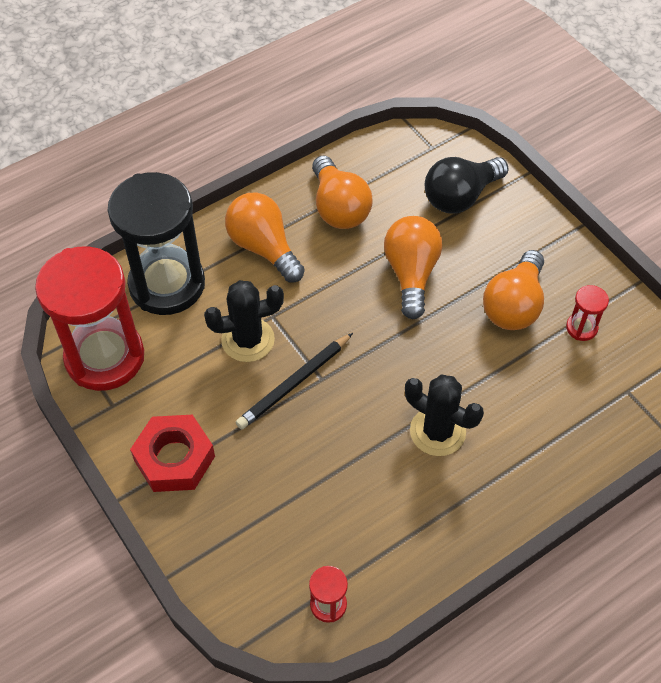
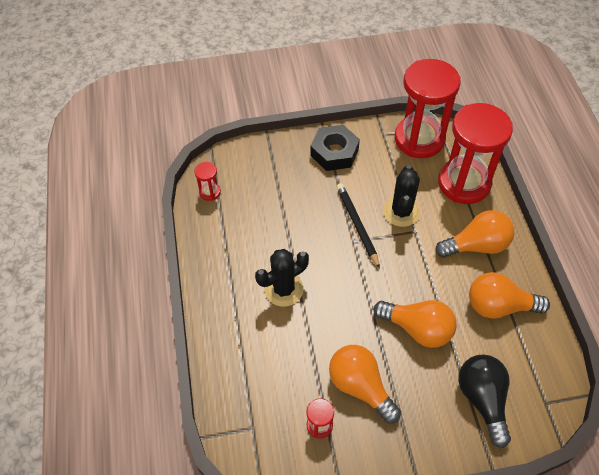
camera: 115 degrees right, 0 degrees up
black hourglass [108,172,205,315] -> red hourglass [438,103,513,204]
red nut [130,415,215,492] -> black nut [310,125,360,171]

